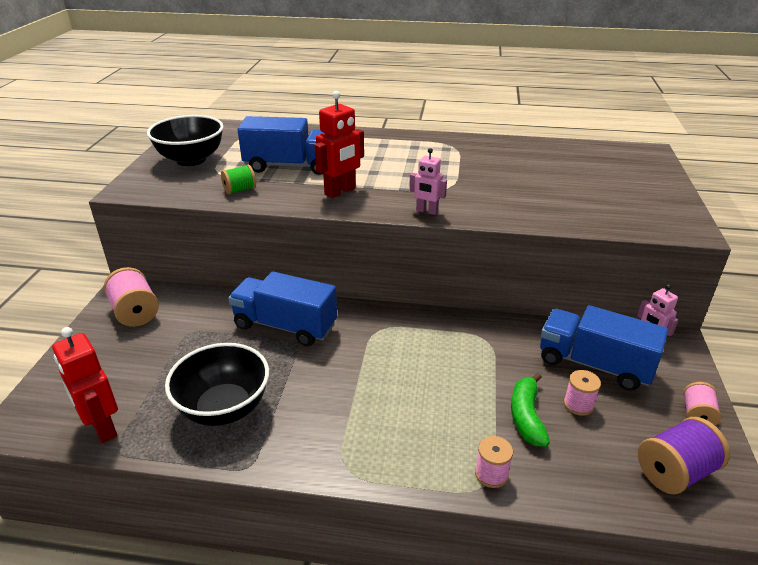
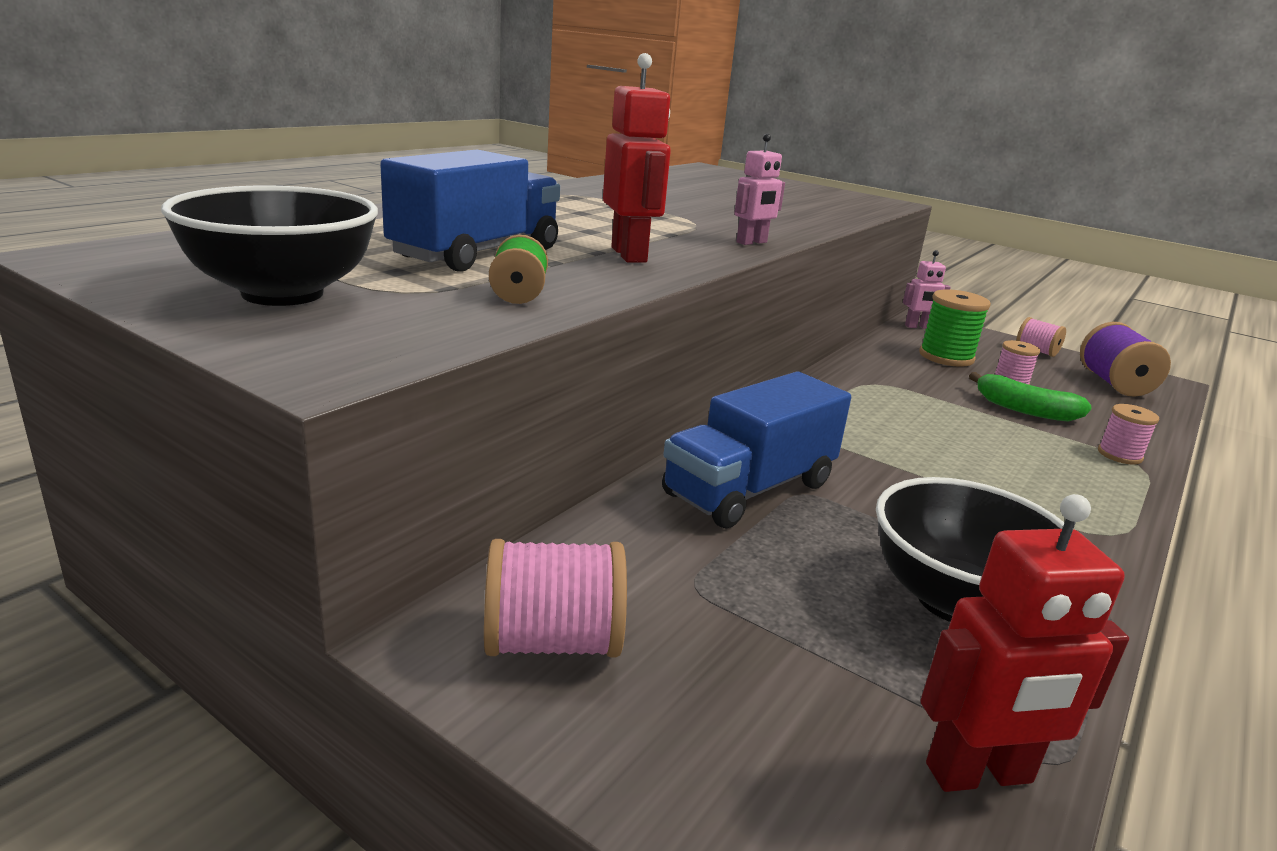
camera: 65 degrees left, 10 degrees down
blue truck [540,305,668,391] -> green spool [919,289,991,367]

